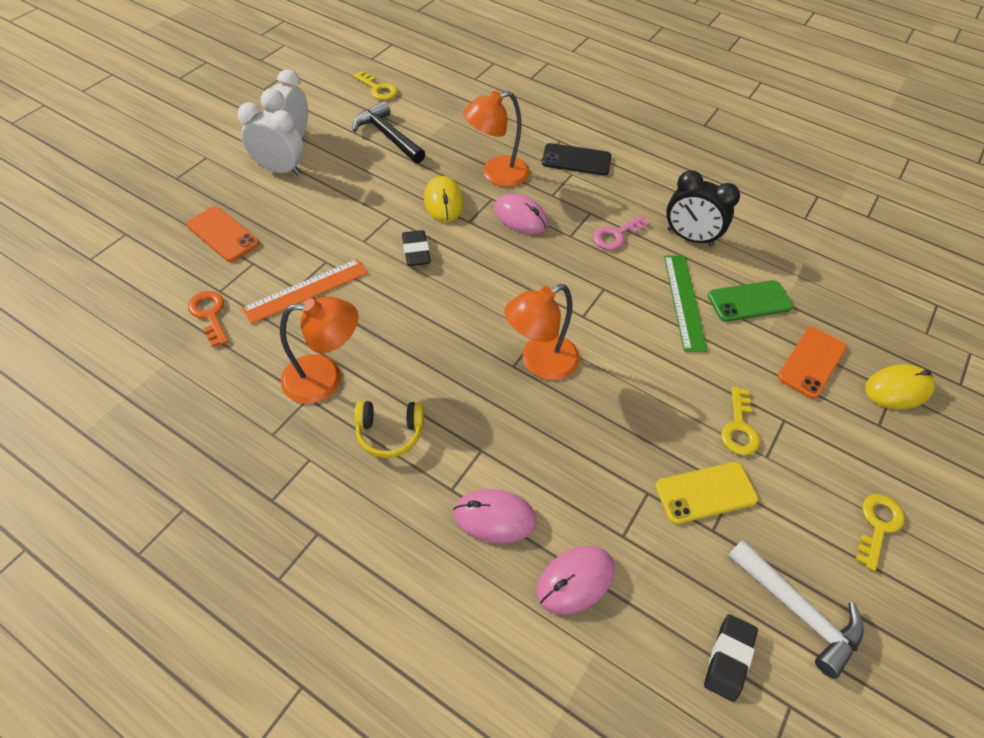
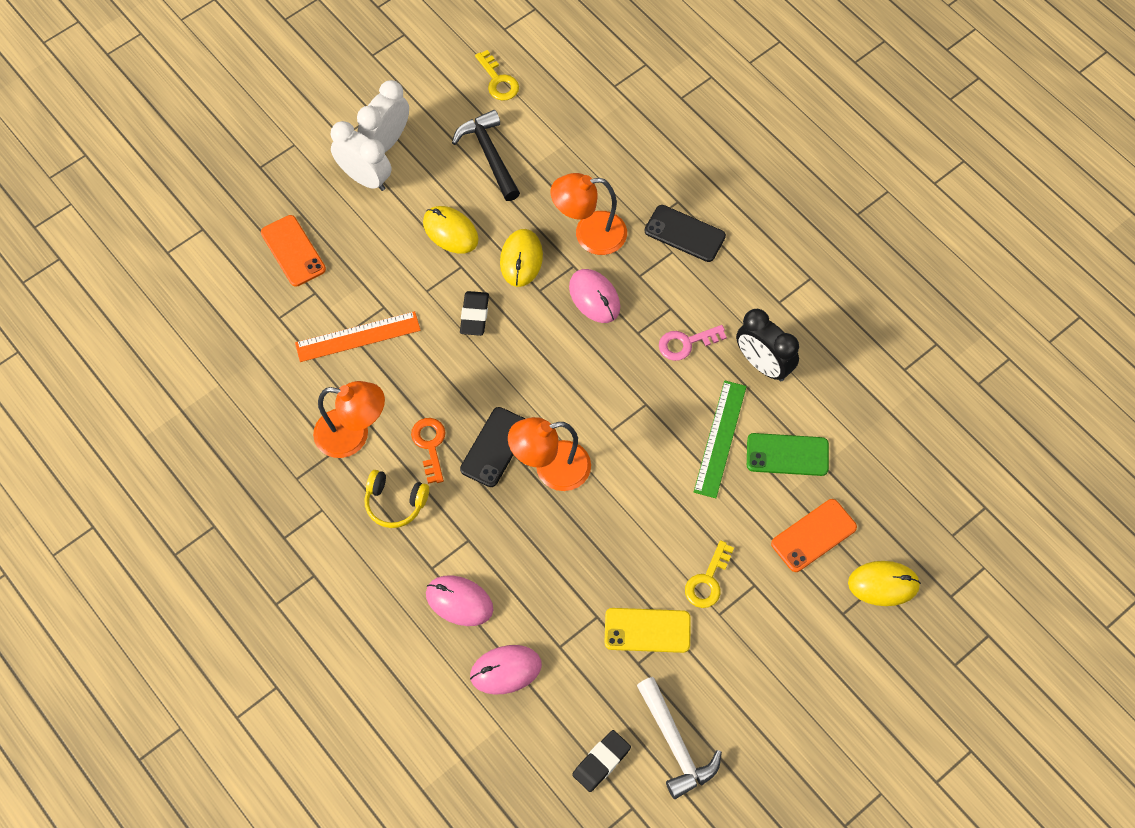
camera: 20 degrees right, 10 degrees up
orange key [188,291,228,347] -> orange key moved to [411,418,445,484]
yellow key [856,494,905,571] -> none
none -> yellow mouse [423,206,479,253]
none -> black phone [460,407,525,487]

